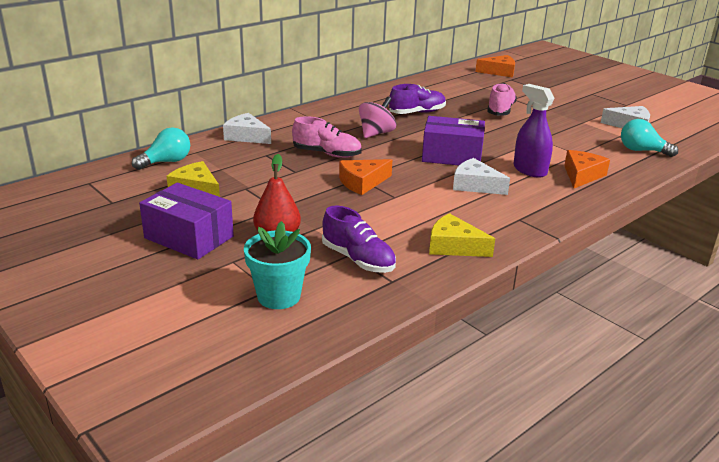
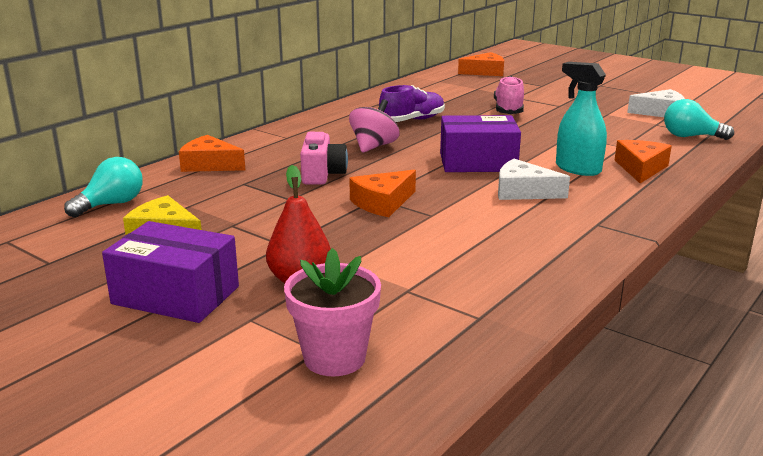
camera: 10 degrees left, 5 degrees down
white cheese [223,113,271,144] -> orange cheese [179,135,245,172]
turquoise flower pot [244,221,311,309] -> pink flower pot [284,248,381,376]
pink shoe [292,116,362,158] -> pink camera [300,132,348,185]
purple shoe [322,206,396,273] -> none
yellow cheese [429,213,495,257] -> none
purple spray bottle [513,84,555,178] -> turquoise spray bottle [556,62,607,176]

